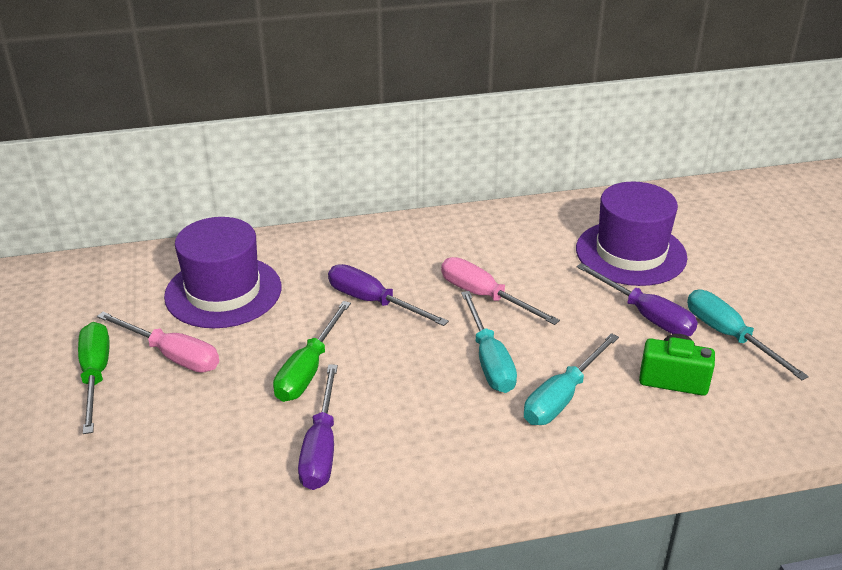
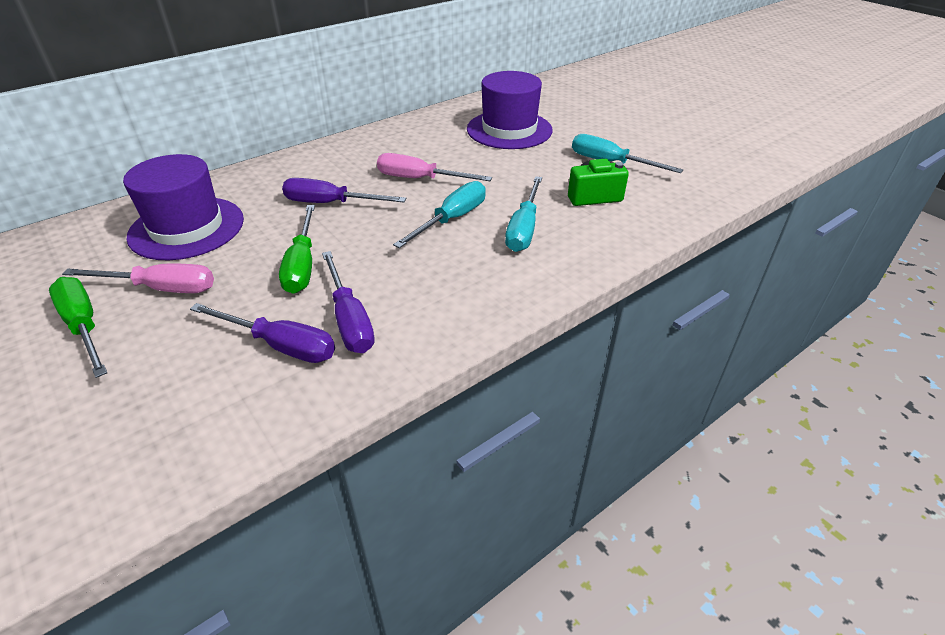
camera: 25 degrees left, 5 degrees up
turquoise screwdriver [461,291,517,393] -> turquoise screwdriver turned 105 degrees counterclockwise [393,181,486,248]
purple screwdriver [576,263,698,336] -> purple screwdriver moved to [190,303,335,363]

